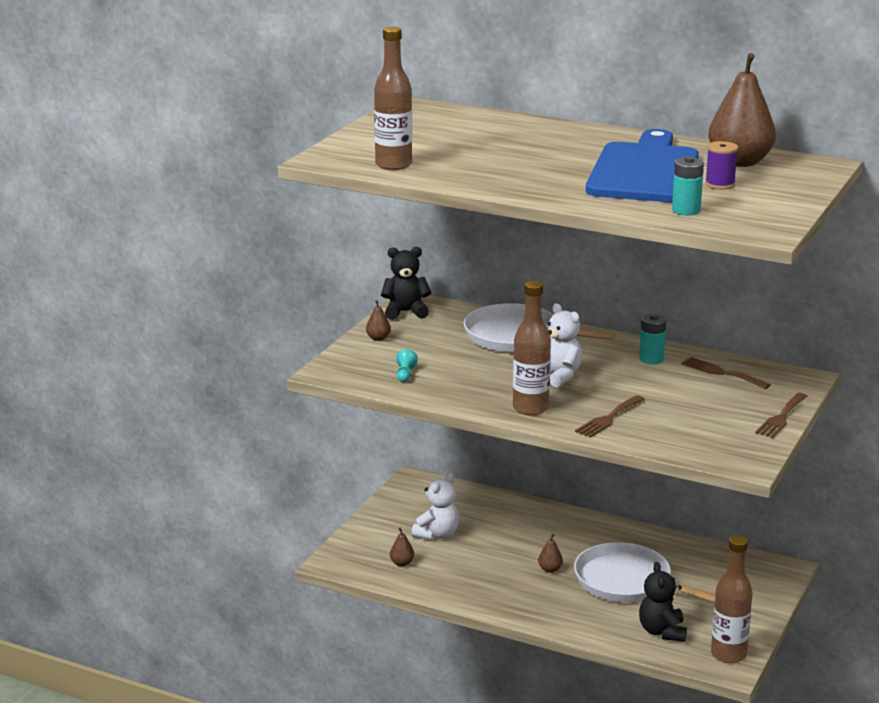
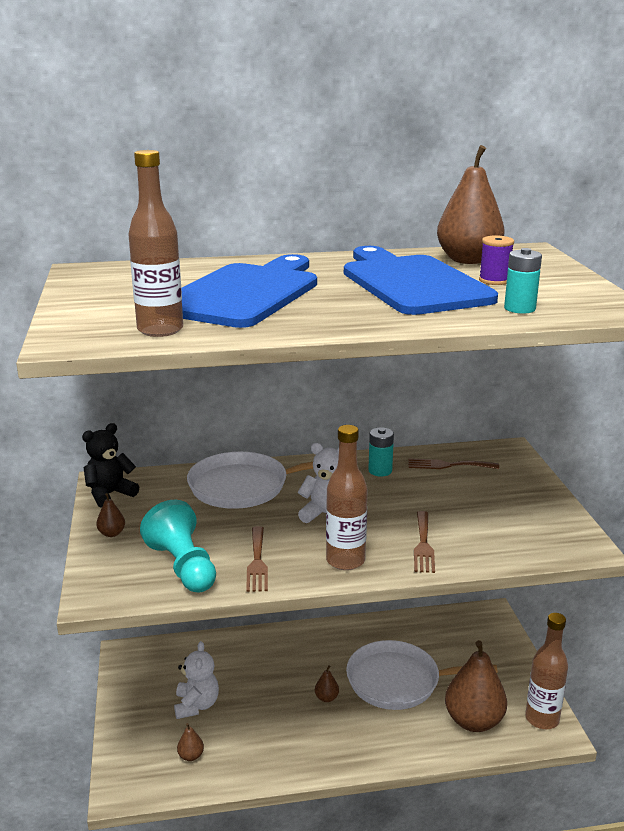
camera: 35 degrees left, 0 degrees up
turquoise pawn [396,349,418,382] -> turquoise pawn [140,499,216,592], size x2.34
black teddy bear [639,562,687,642] -> brown pear [445,640,507,732]
brown fork [755,393,807,438] -> brown fork moved to [246,526,268,592]
none -> blue cutting board [181,254,317,328]

